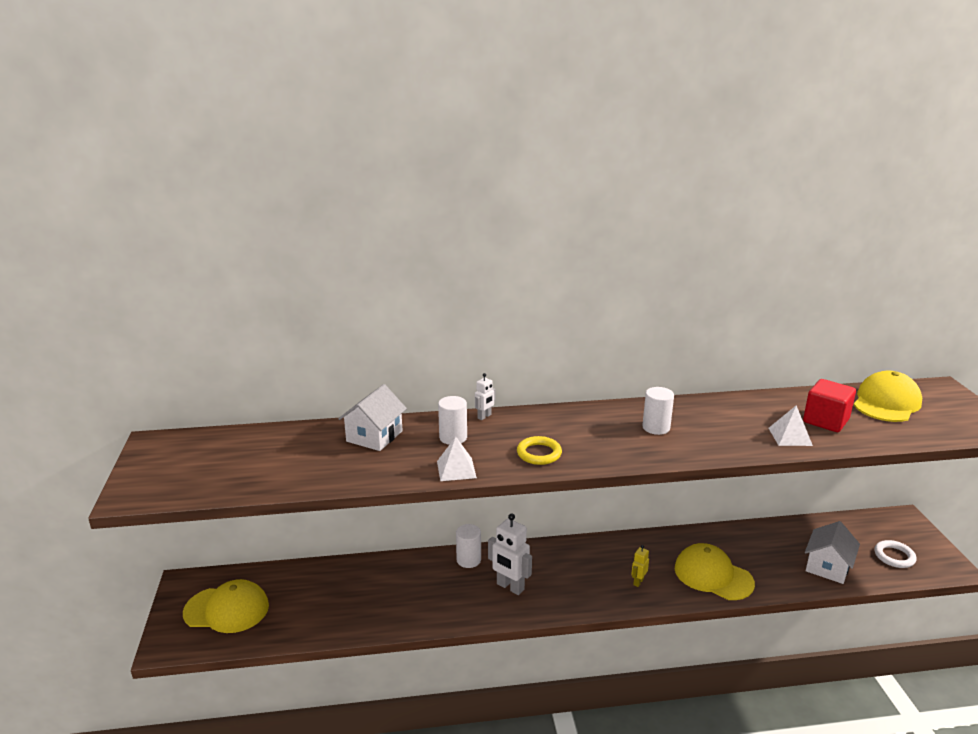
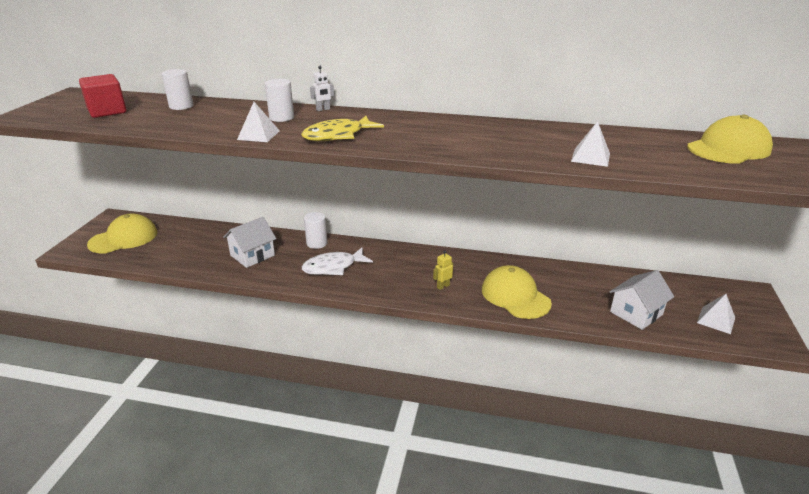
camera: 20 degrees right, 5 degrees up
yellow cap [183,579,269,633] -> yellow cap turned 60 degrees counterclockwise [87,214,157,253]
white house [338,384,407,451] -> white house moved to [223,217,276,268]
white robot [488,513,532,595] -> white fish [302,247,373,275]
yellow ring [517,436,562,465] -> yellow fish [301,116,384,141]
white cylinder [642,387,674,435] -> white cylinder moved to [162,69,194,110]
red cube [803,379,856,432] -> red cube moved to [79,74,126,118]
white ring [874,540,917,568] -> white pyramid [697,294,735,334]

